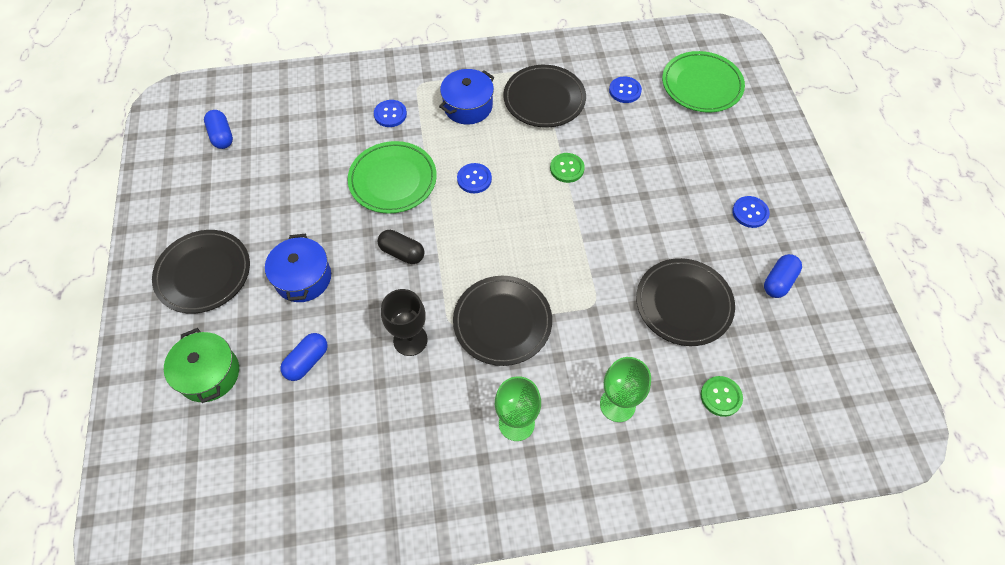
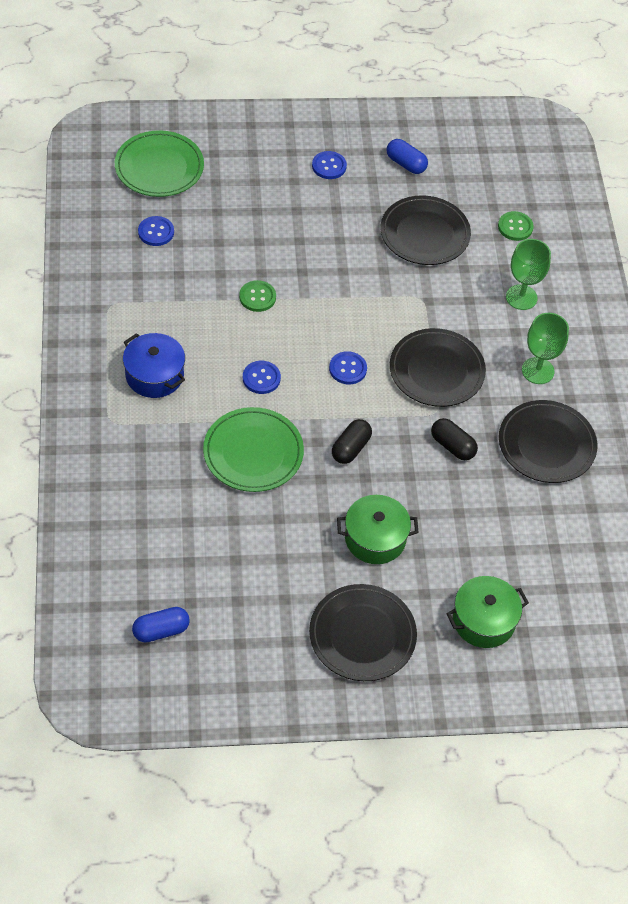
camera: 90 degrees left, 5 degrees down
blue pot [265,234,331,302] -> green pot [337,495,419,564]
blue capsule [280,333,328,381] -> none
blue button [374,100,407,127] -> blue button moved to [329,351,367,384]
black goblet [381,289,428,356] -> black capsule [431,418,478,460]
black plate [503,65,586,128] -> black plate moved to [499,400,597,483]

